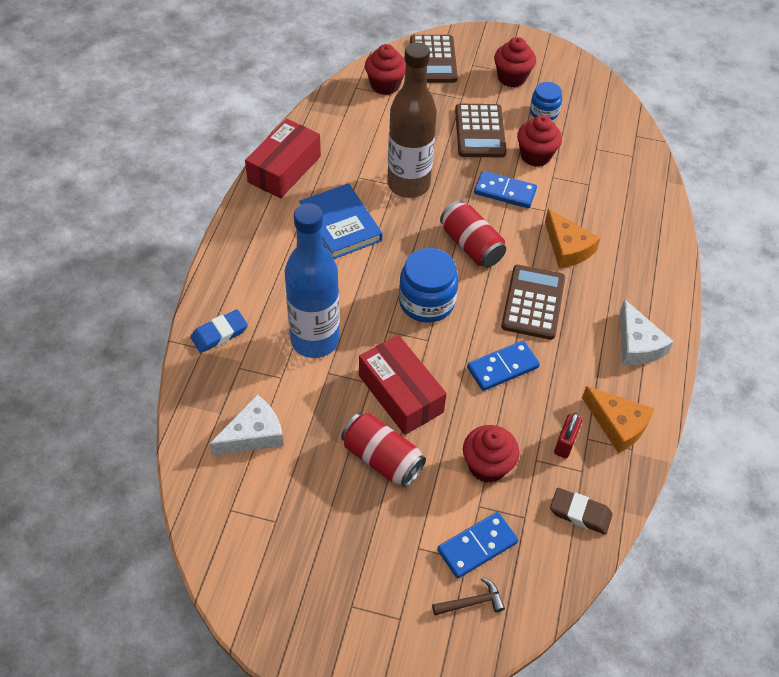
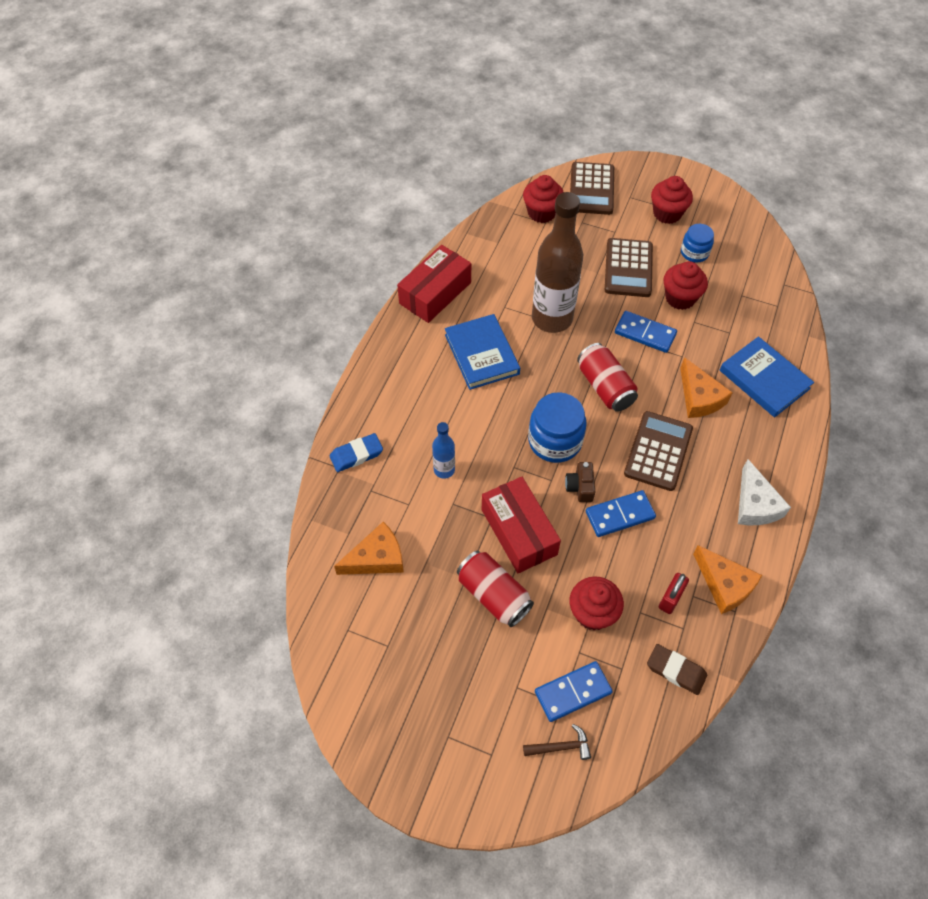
camera: 10 degrees right, 5 degrees up
white cheese [209,395,284,455] -> orange cheese [334,522,404,575]
blue bottle [285,203,339,358] -> blue bottle [432,422,455,479], size x0.47
none -> brown camera [565,462,595,502]
none -> blue book [720,336,814,417]

